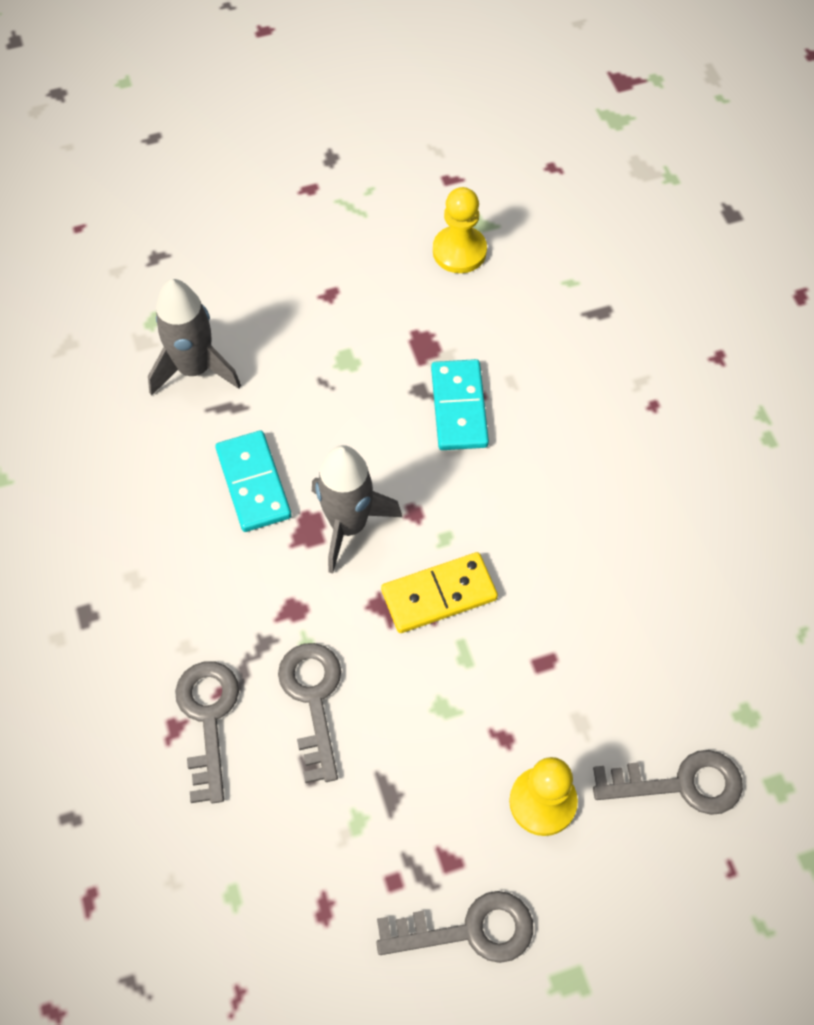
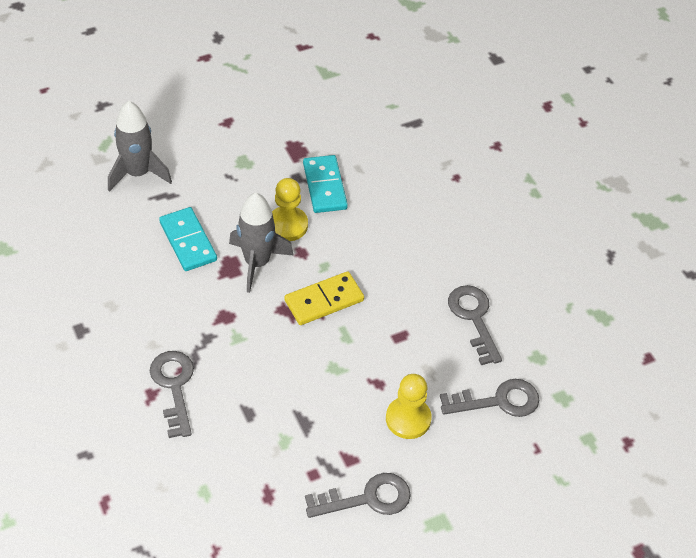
camera: 10 degrees left, 10 degrees down
grey key [278,643,341,783] -> grey key moved to [448,285,502,365]
yellow pawn [433,187,487,273] -> yellow pawn moved to [272,178,308,241]

